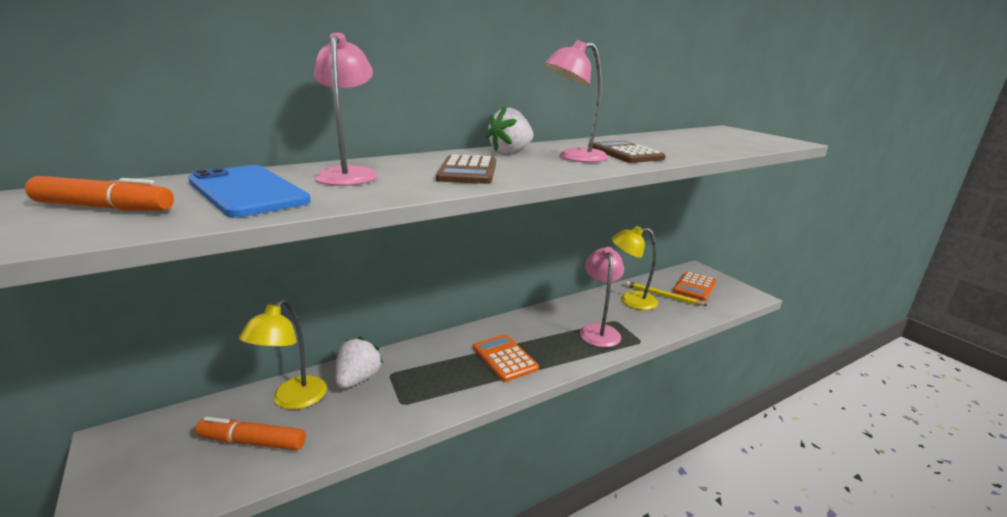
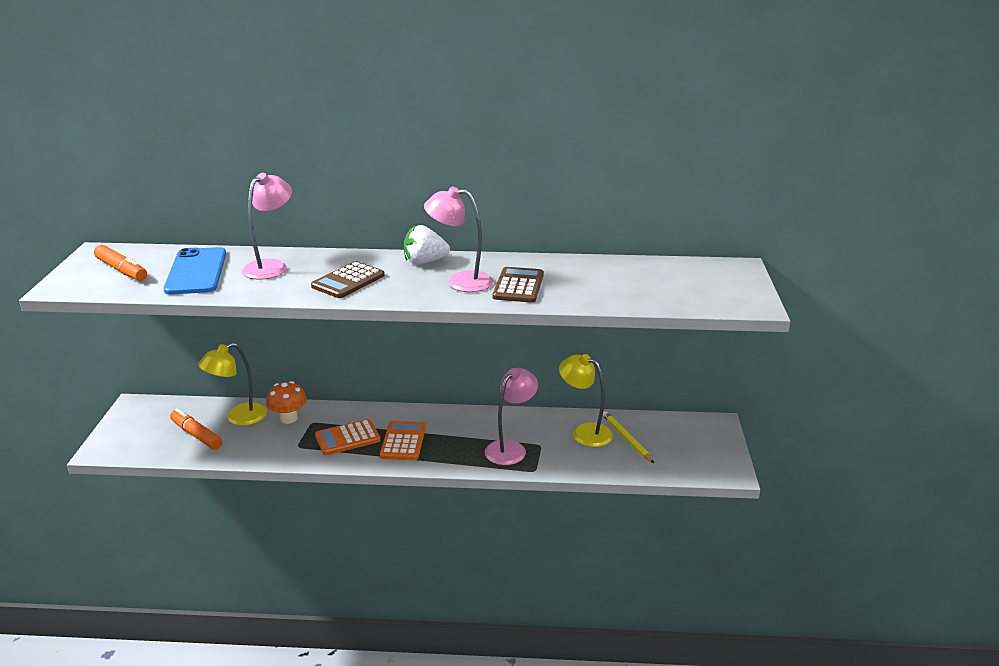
camera: 35 degrees right, 5 degrees up
white strawberry [335,336,383,388] -> orange mushroom [266,381,307,424]
orange calculator [673,272,716,301] -> orange calculator moved to [315,419,381,455]

